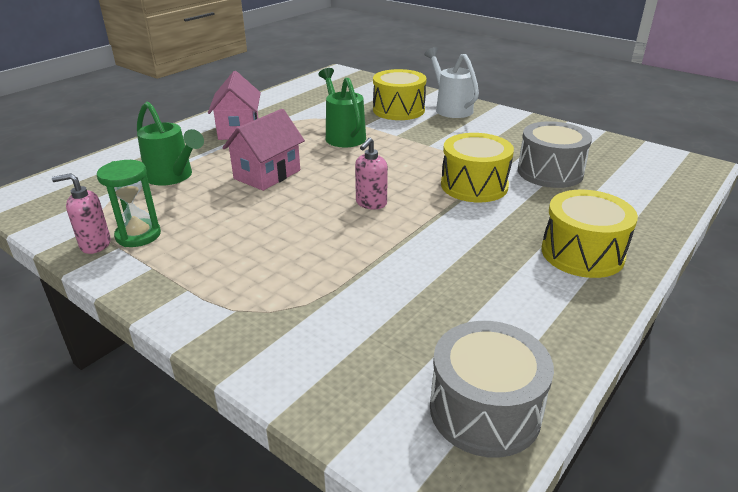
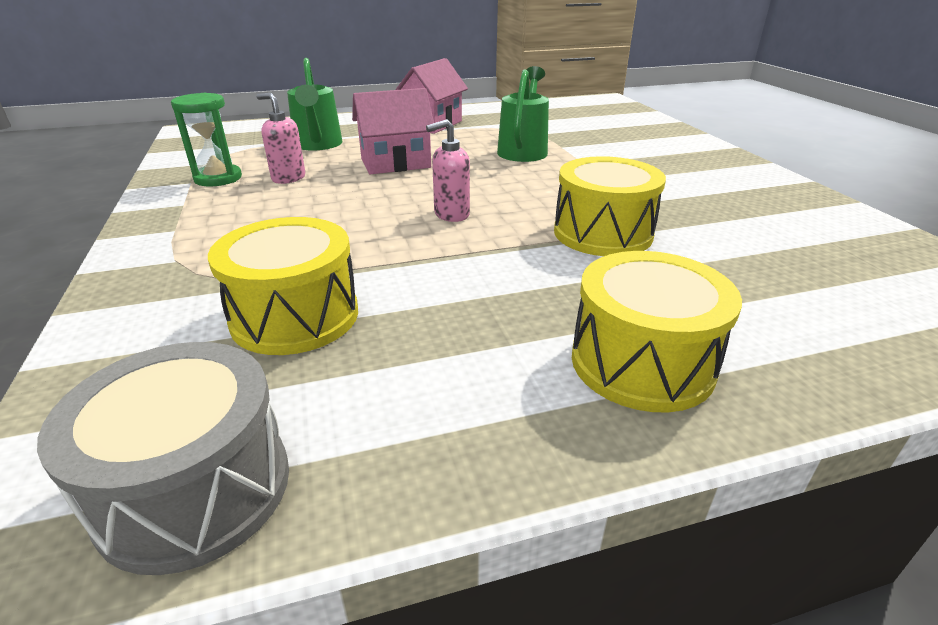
camera: 35 degrees right, 0 degrees up
pink soap dispenser [52,173,111,254] -> pink soap dispenser moved to [256,93,305,184]
yellow drum [373,69,427,120] -> yellow drum moved to [208,217,358,355]
white watering can [424,47,479,118] -> none
grey drum [518,121,592,188] -> none

